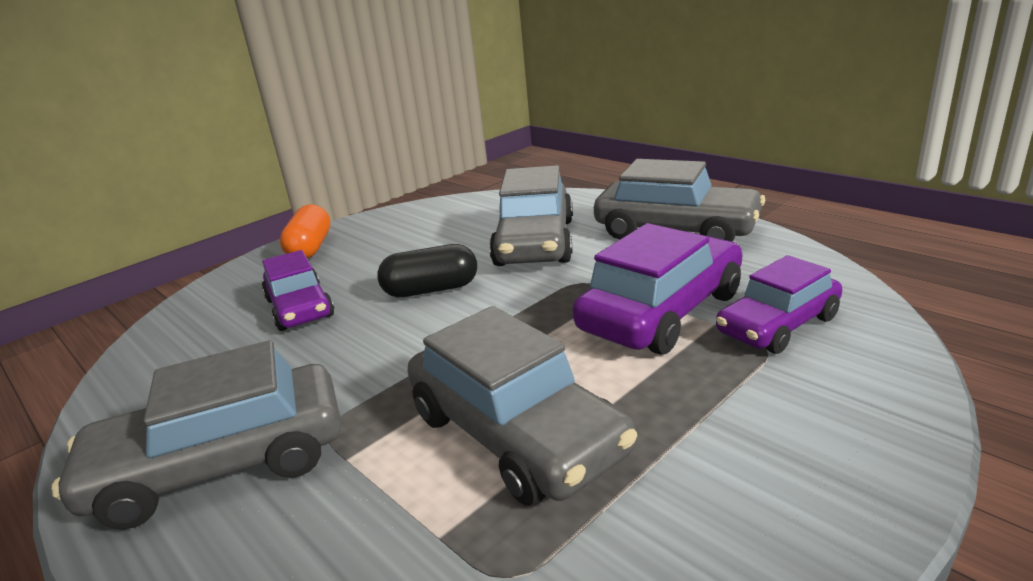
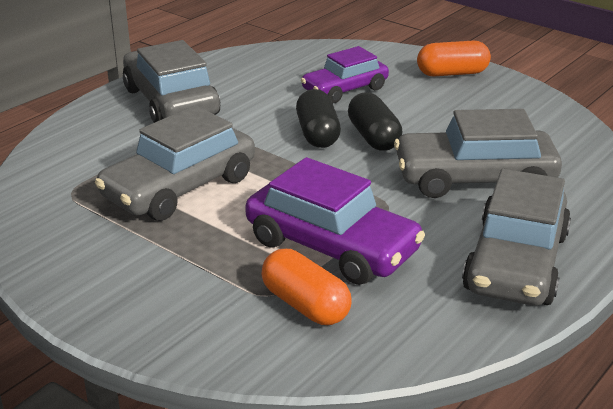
camera: 80 degrees right, 5 degrees up
purple car [716,255,843,354] -> orange capsule [261,249,351,325]
none -> black capsule [296,89,341,148]

